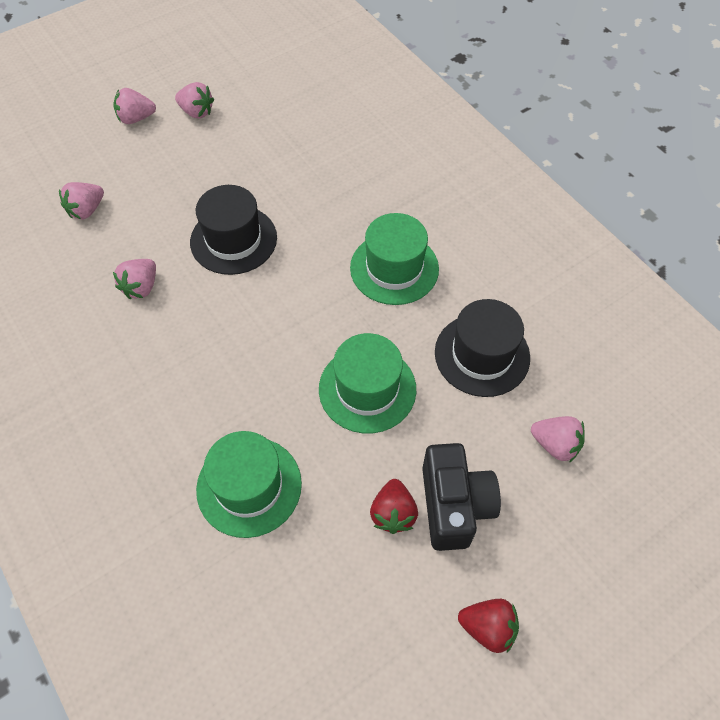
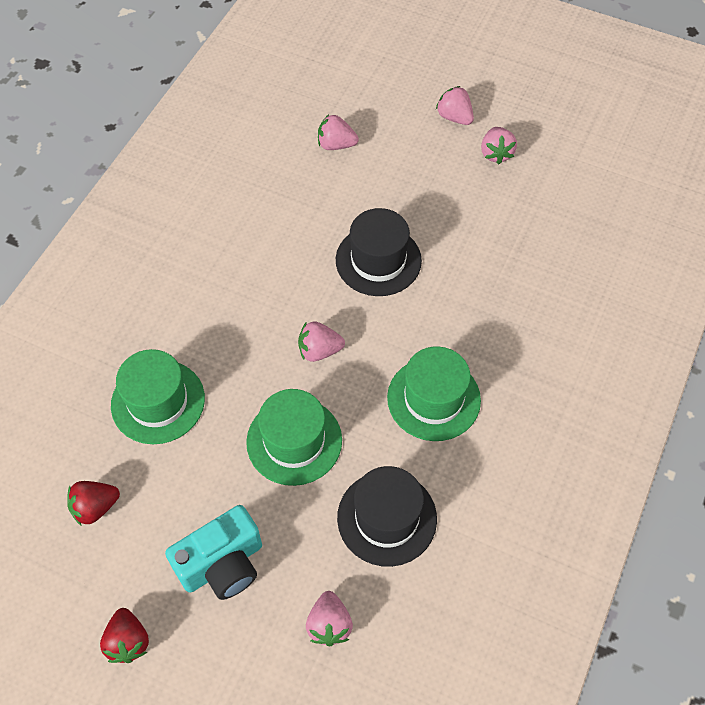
camera: 60 degrees right, 0 degrees up
pink strawberry [113,259,156,299] -> pink strawberry moved to [298,321,345,362]
red strawberry [370,479,418,534] -> red strawberry moved to [67,481,120,525]
black camera [422,443,501,551] -> turquoise camera [165,505,262,600]

